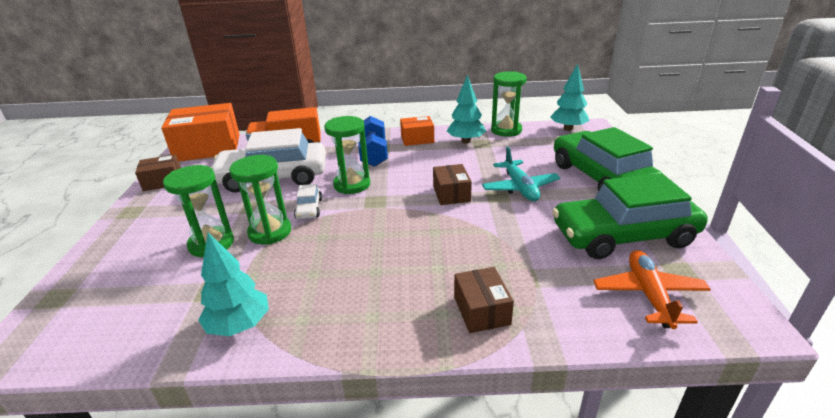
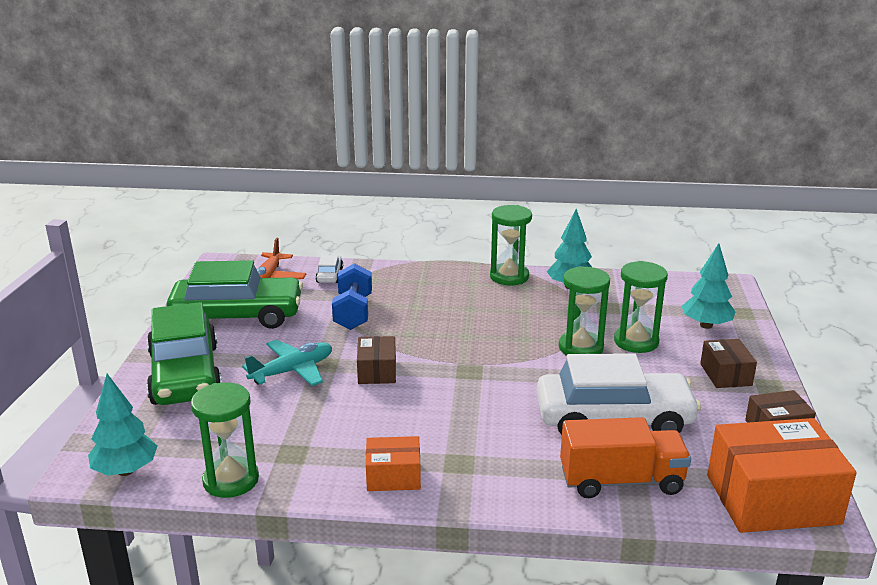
camera: 175 degrees left, 5 degrees down
white car [294,184,322,219] -> white car moved to [315,255,343,283]
green hourglass [324,116,370,194] -> green hourglass moved to [490,205,532,285]
blue dumbbell [358,116,388,167] -> blue dumbbell moved to [332,263,372,330]
turquoise tree [447,74,486,144] -> turquoise tree moved to [682,243,735,329]
brown box [454,267,514,333] -> brown box moved to [700,339,757,388]
turquoise plane [482,147,560,201] -> turquoise plane turned 60 degrees clockwise [242,340,332,386]

